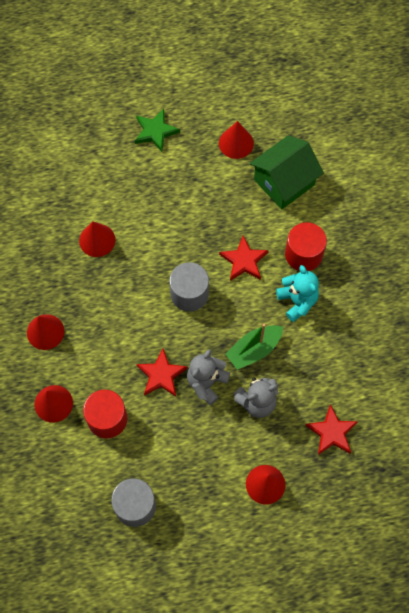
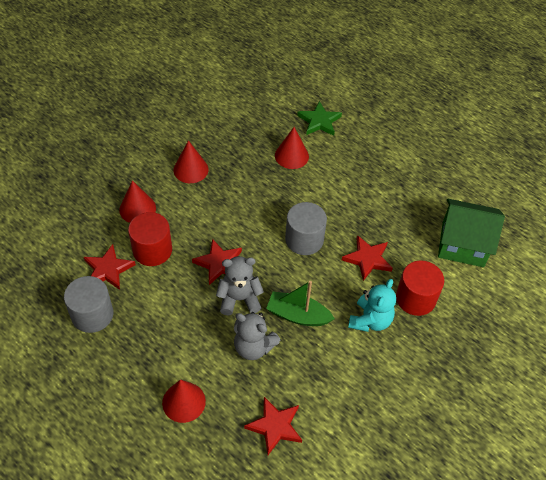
camera: 50 degrees right, 15 degrees down
green star [135,109,180,152] -> green star moved to [297,101,342,136]
red cone [219,121,254,159] -> none
none -> red star [84,244,136,290]

